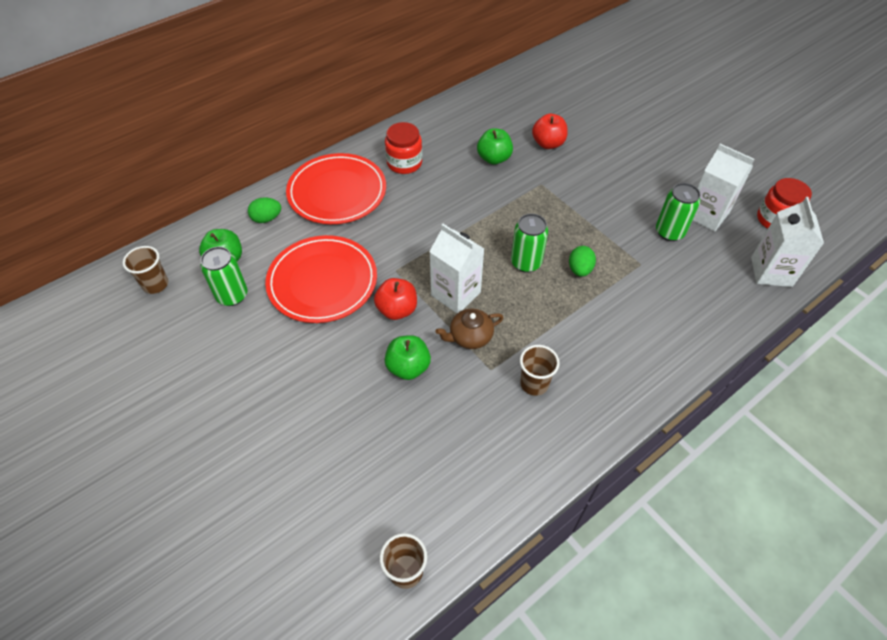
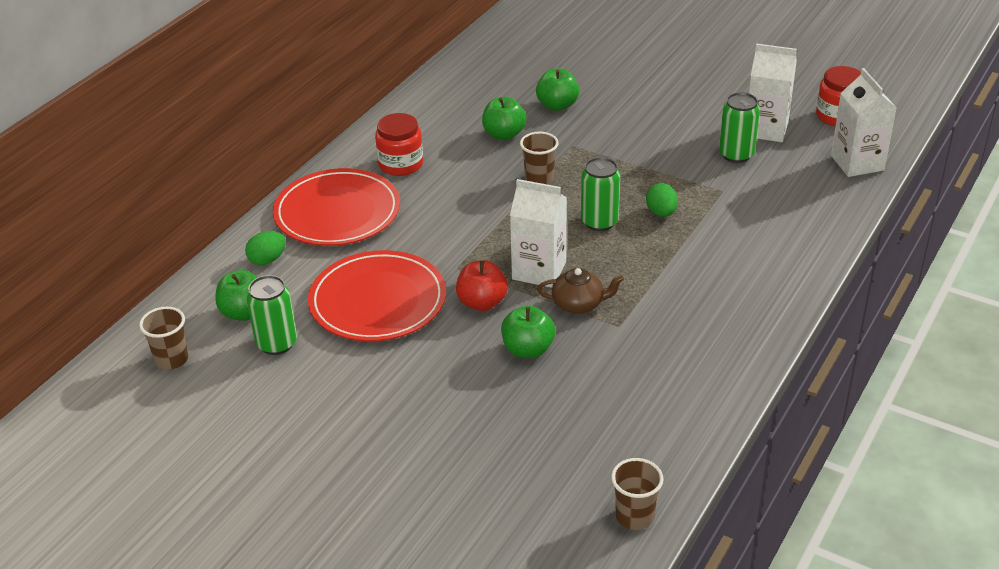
camera: 20 degrees left, 15 degrees down
brown teapot [435,309,503,349] -> brown teapot turned 135 degrees counterclockwise [537,268,624,314]
brown cup [520,345,560,396] -> brown cup moved to [520,132,559,185]
red apple [532,114,568,149] -> green apple [536,69,579,111]

